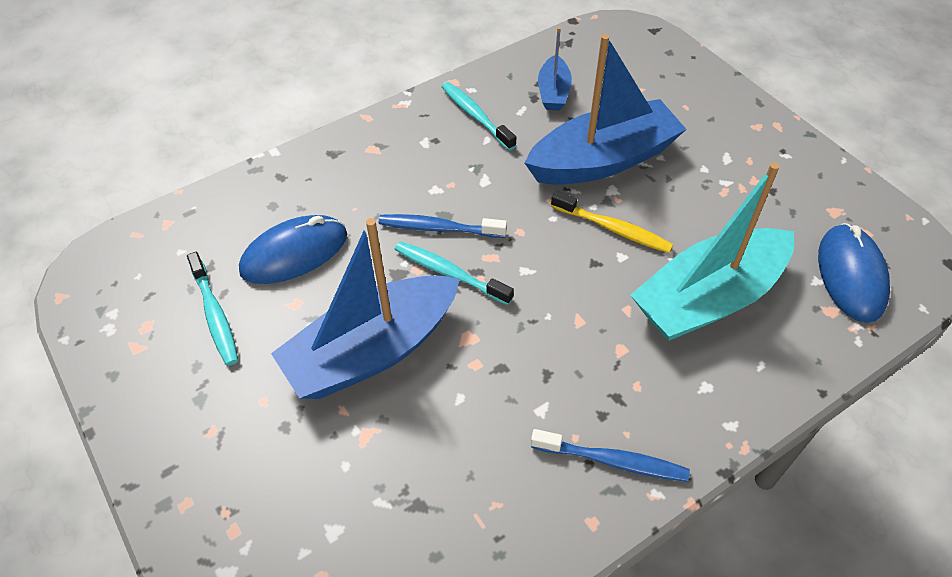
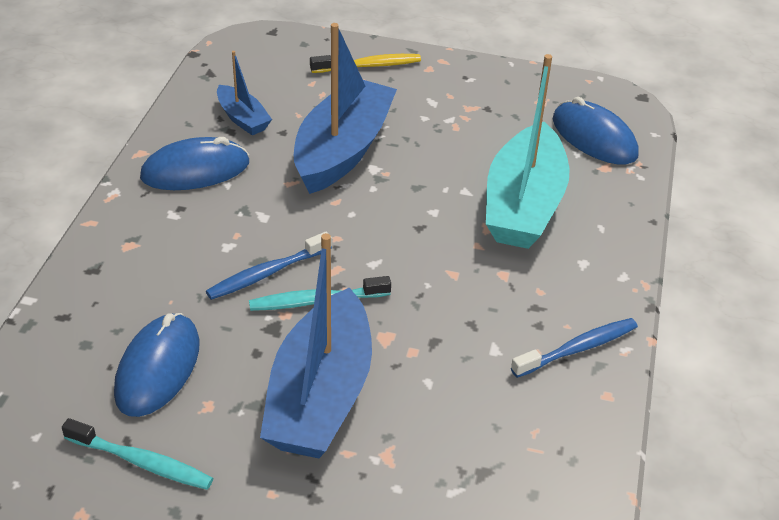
camera: 45 degrees left, 10 degrees down
turquoise toothbrush [441,82,516,151] -> blue mouse [140,137,249,190]
yellow toothbrush [551,191,673,253] -> yellow toothbrush moved to [310,54,421,73]

